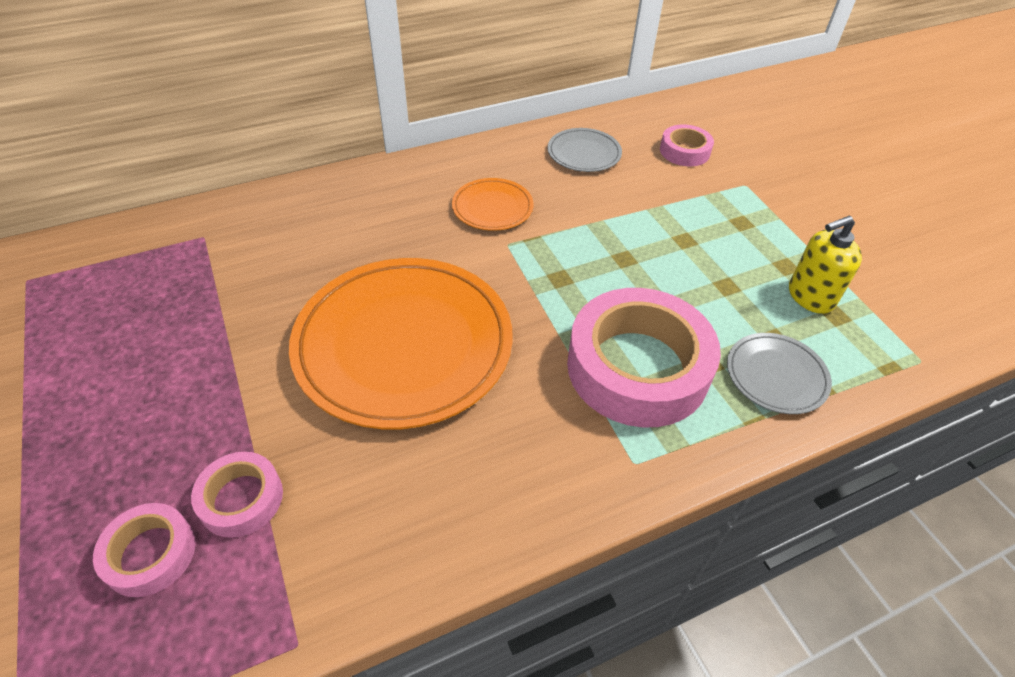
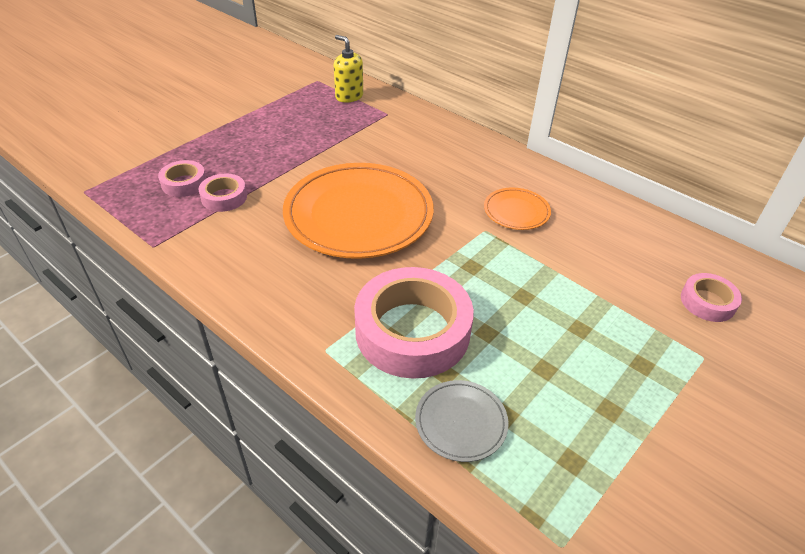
camera: 65 degrees right, 5 degrees down
grey plate [548,128,622,172] -> none
yellow soap dispenser [789,215,862,314] -> yellow soap dispenser moved to [334,35,363,103]

